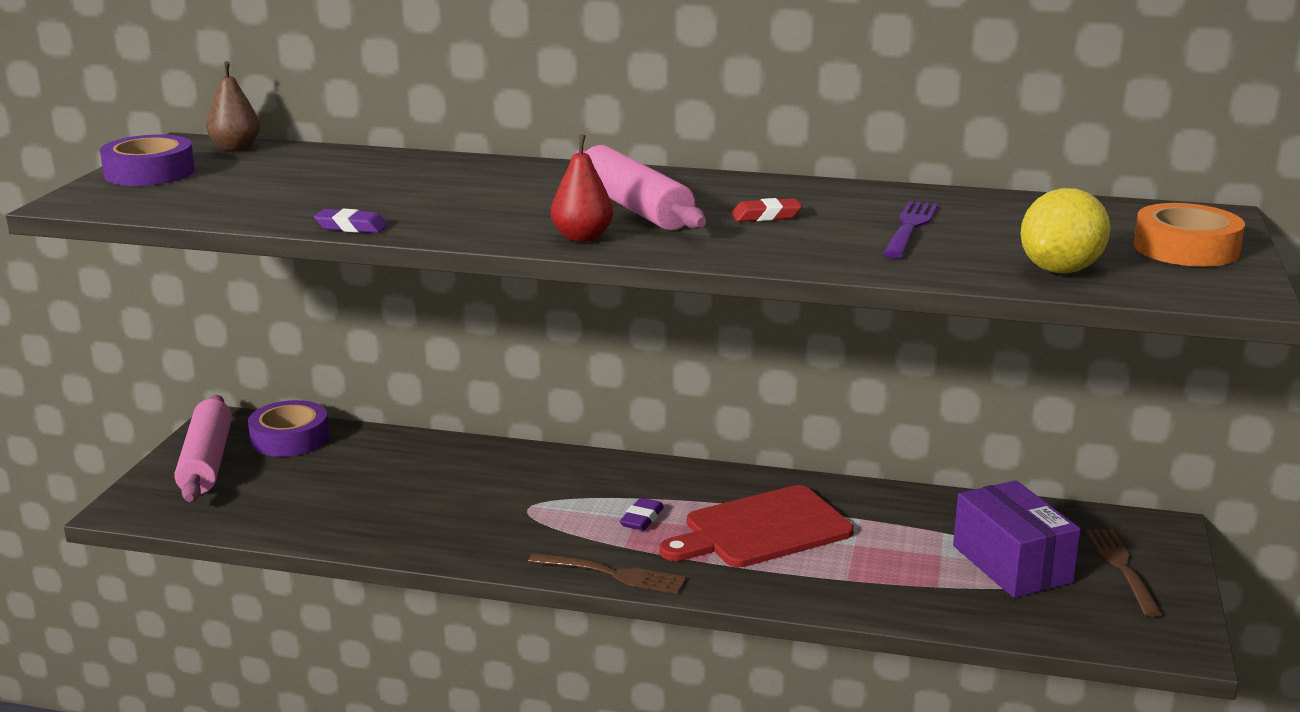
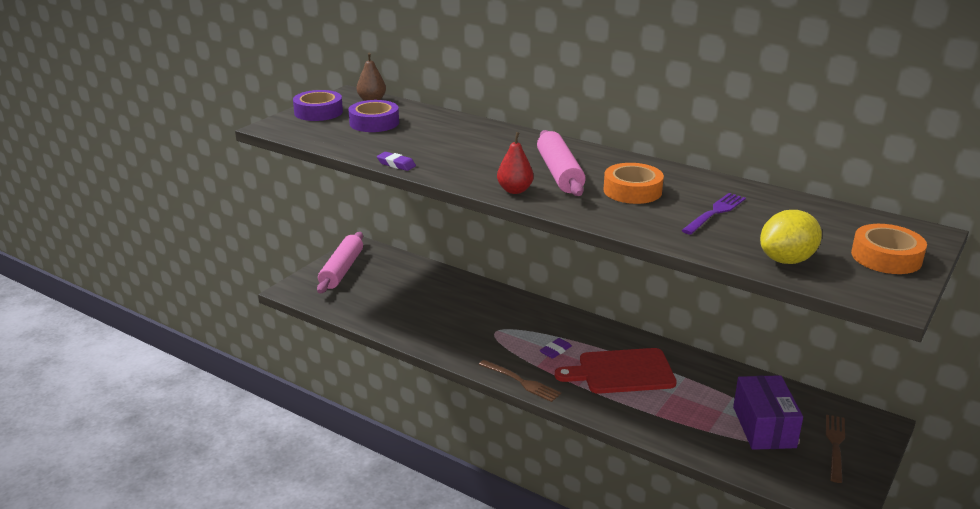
camera: 20 degrees right, 5 degrees up
purple tape [248,400,329,457] -> purple tape moved to [348,100,399,132]
red eraser [731,198,802,222] -> orange tape [604,163,664,204]

